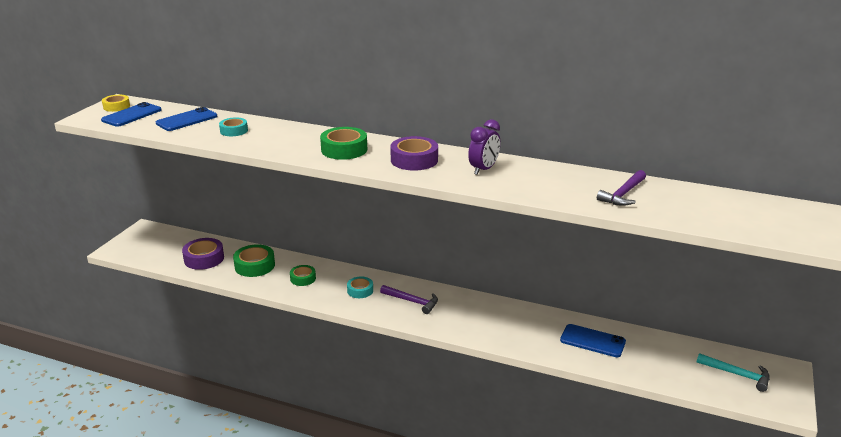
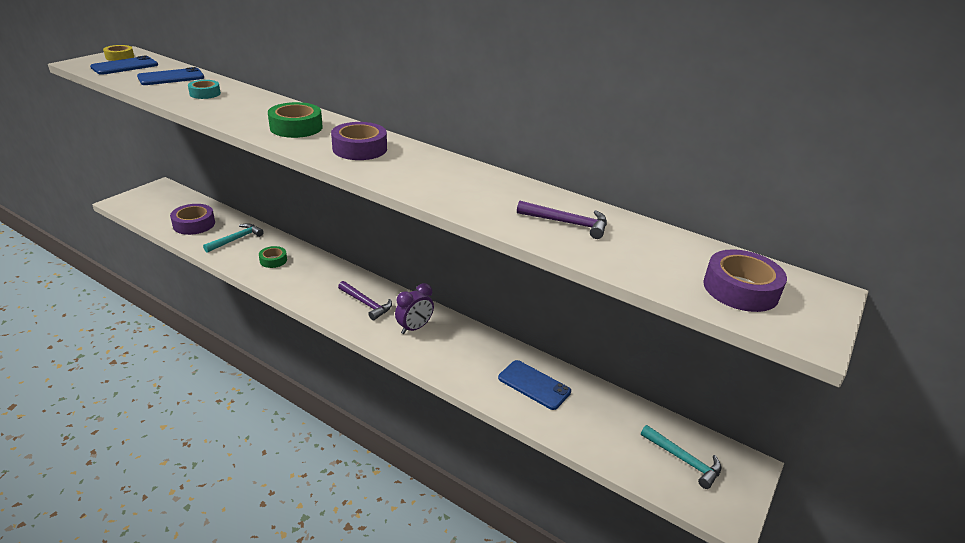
camera: 10 degrees right, 5 degrees up
green tape [233,244,275,277] -> turquoise hammer [203,223,264,253]
turquoise tape [347,276,373,298] -> none
purple clock [468,119,500,175] -> purple clock moved to [395,283,434,334]
purple hammer [597,170,646,206] -> purple hammer turned 120 degrees counterclockwise [517,201,607,239]
none -> purple tape [703,249,787,312]

